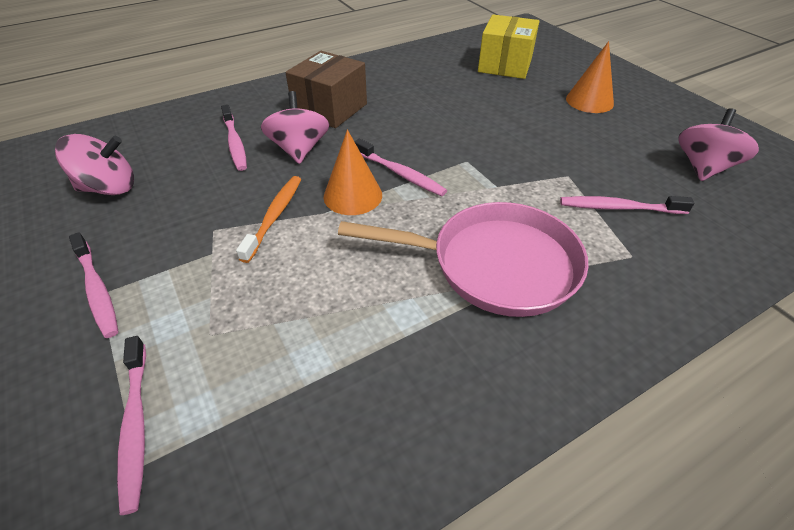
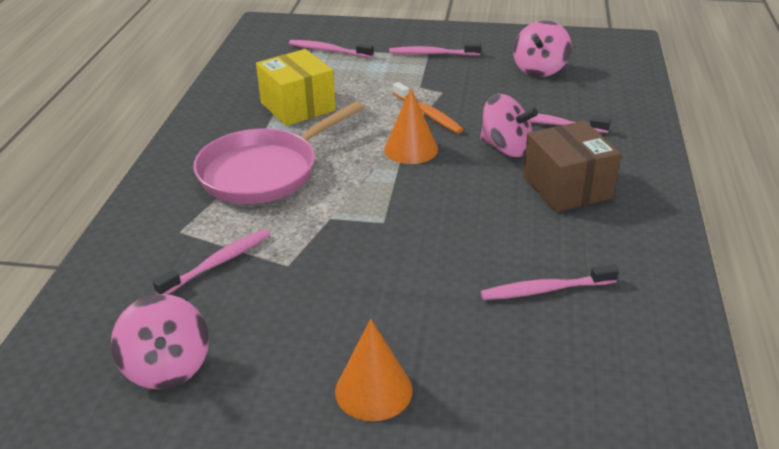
camera: 130 degrees right, 10 degrees down
pink toothbrush [354,139,447,196] -> pink toothbrush moved to [481,264,619,300]
yellow box [478,15,540,79] -> yellow box moved to [256,49,336,126]

